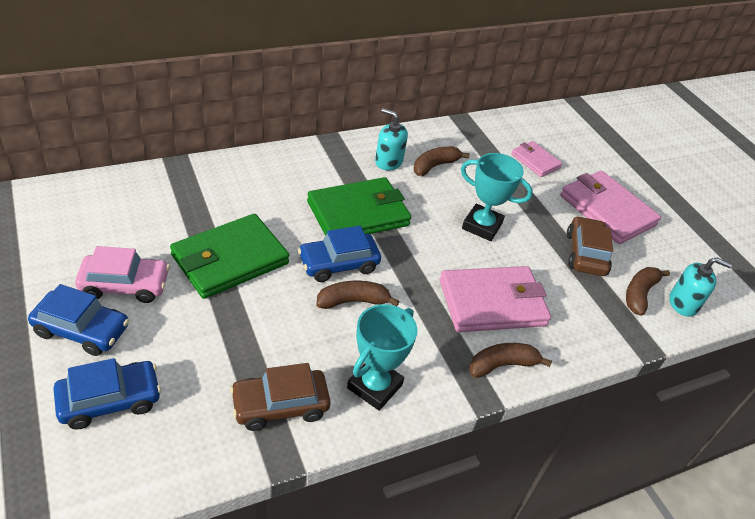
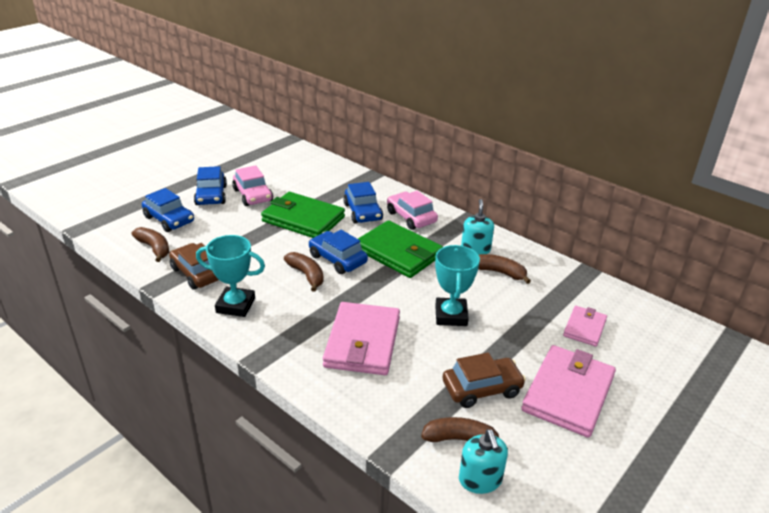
camera: 70 degrees right, 10 degrees down
pink wallet [440,266,551,332] -> pink wallet turned 45 degrees clockwise [323,302,400,375]
brown banana [469,343,552,378] -> brown banana moved to [132,227,169,262]
none -> blue car [343,182,383,223]
none -> pink car [387,191,438,230]

